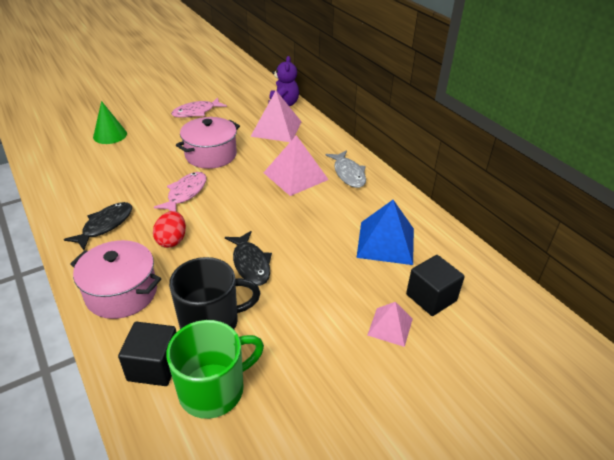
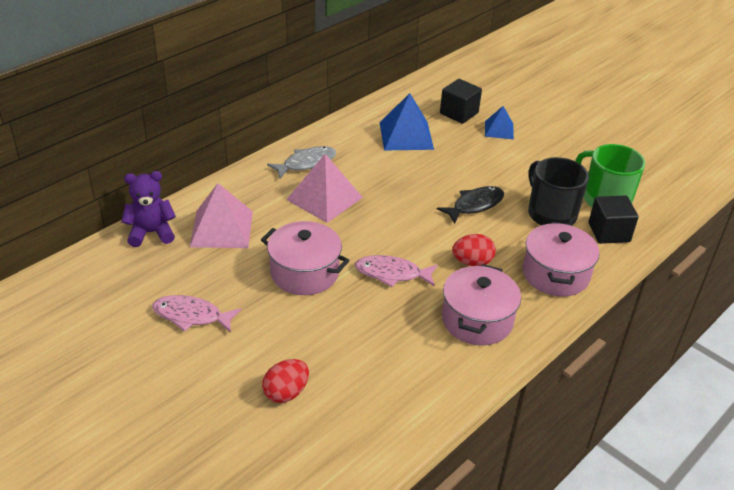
camera: 105 degrees left, 0 degrees up
black fish [64,202,132,250] -> pink pot [442,264,521,345]
green cone [93,101,127,144] -> red egg [262,359,309,403]
pink fish [171,98,227,118] -> pink fish turned 150 degrees clockwise [152,295,241,333]
pink pyramid [367,302,413,347] -> blue pyramid [485,106,514,139]

